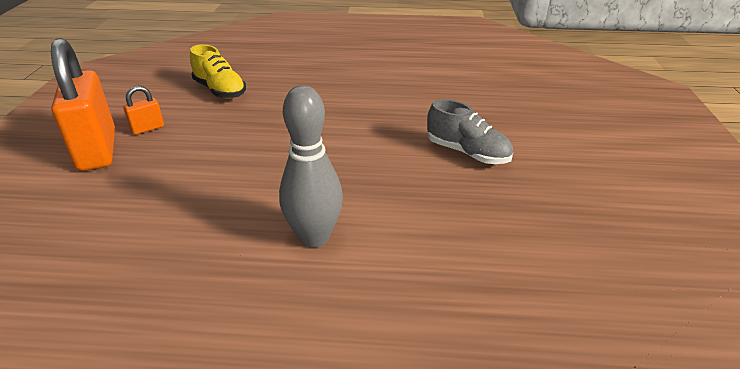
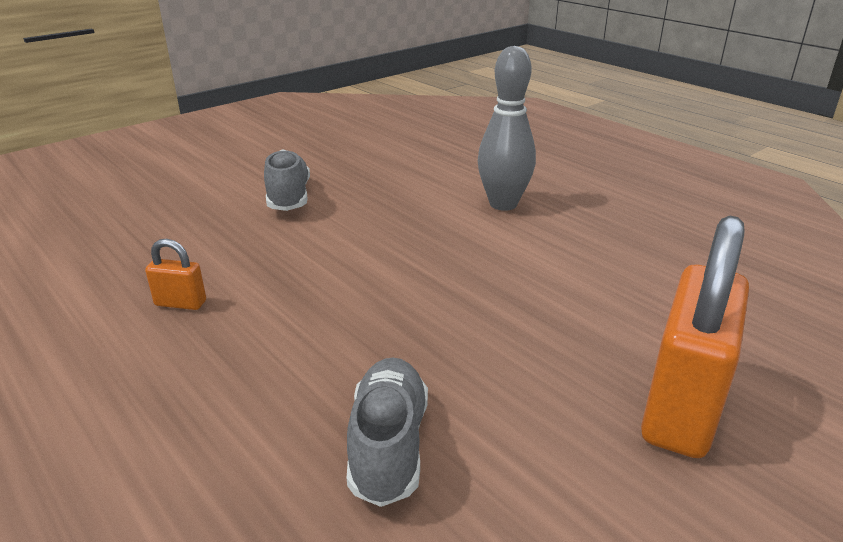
camera: 135 degrees left, 5 degrees down
orange padlock [123,86,164,135] -> orange padlock moved to [145,239,206,310]
yellow shoe [190,44,246,99] -> grey shoe [347,358,428,507]

